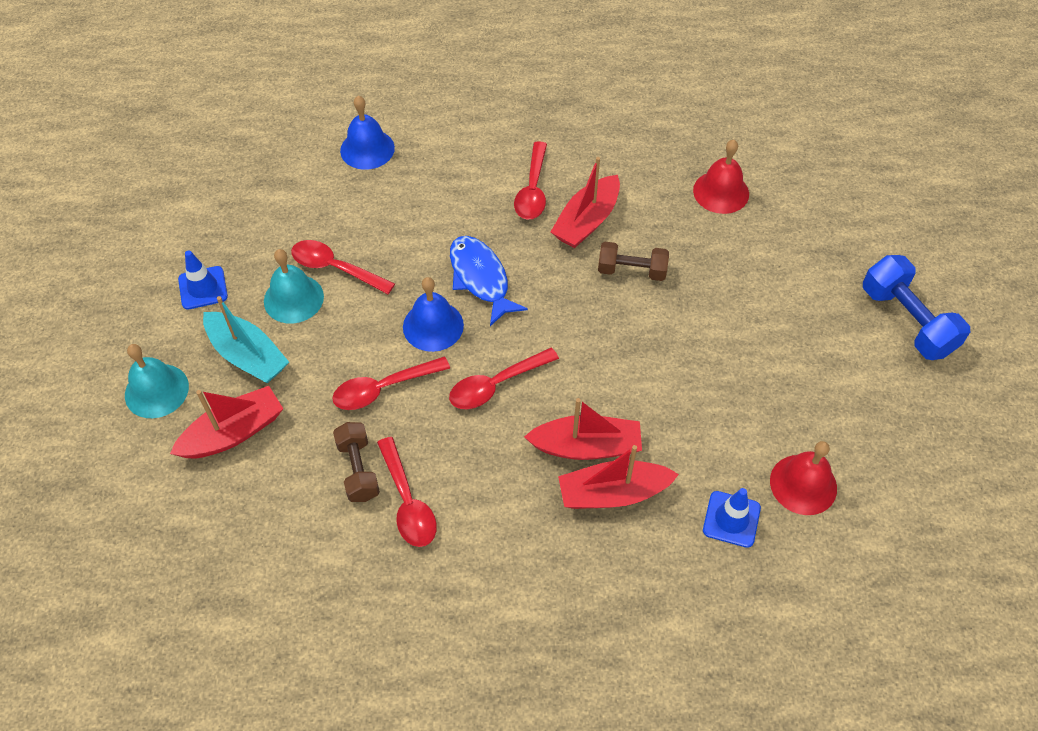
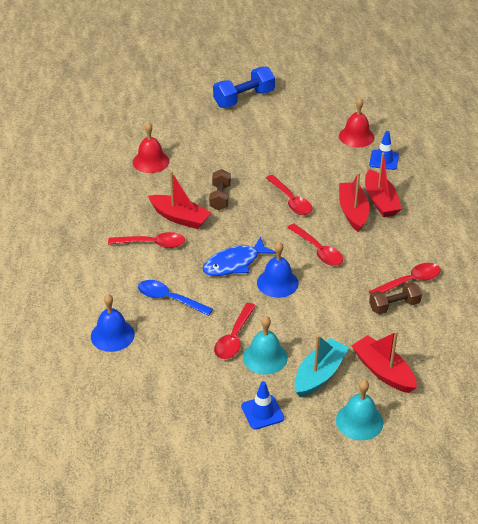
camera: 95 degrees left, 15 degrees down
red spoon [332,356,450,410] -> red spoon moved to [266,175,312,215]
none -> blue spoon [138,280,213,316]

